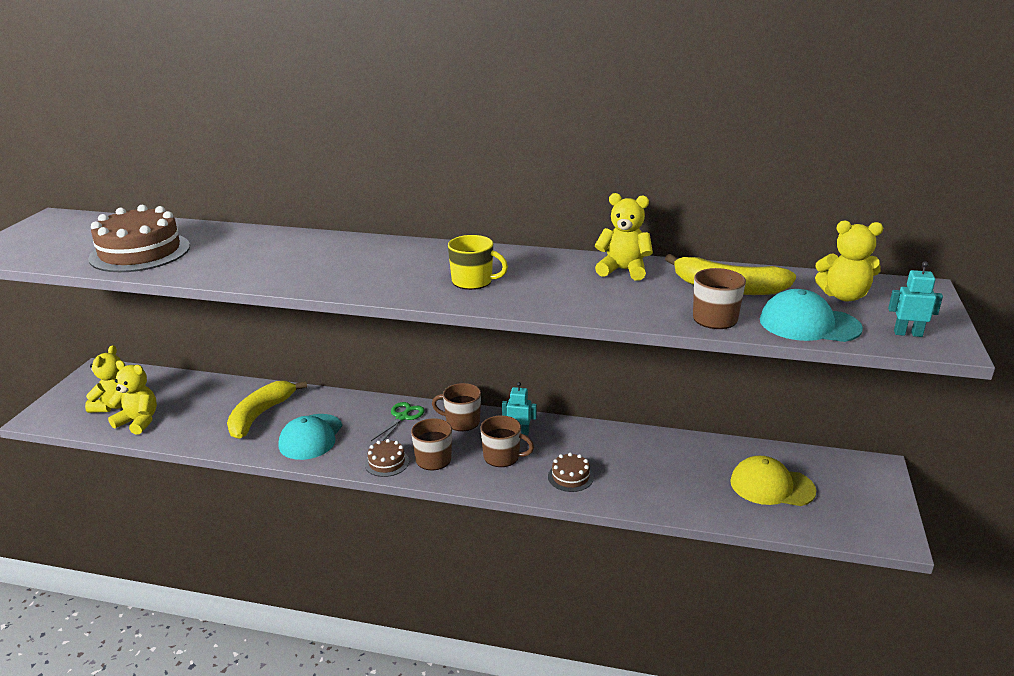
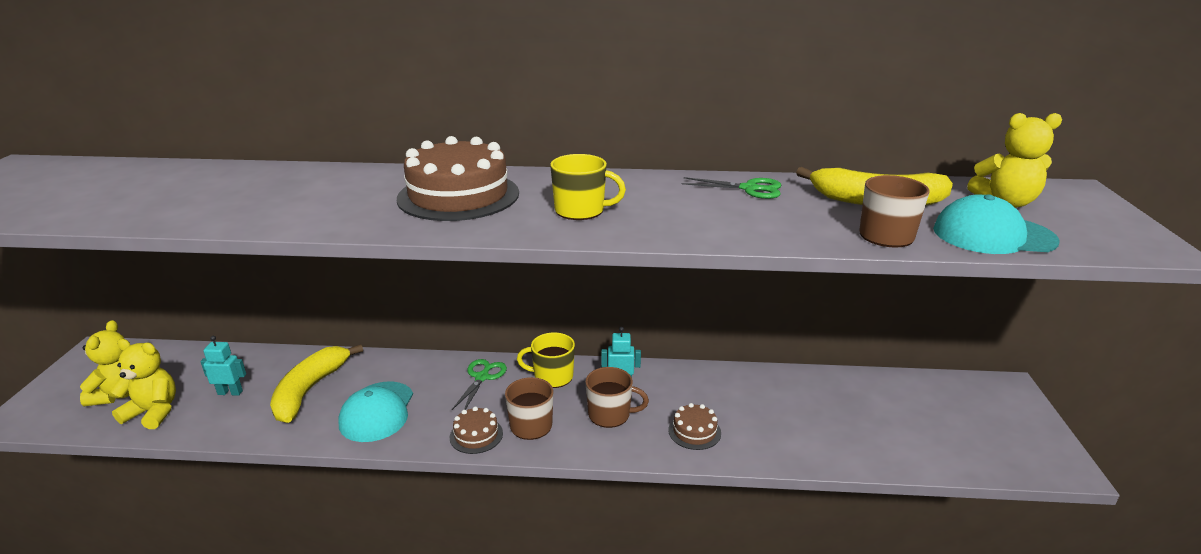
camera: 10 degrees left, 0 degrees up
brown cake [88,205,190,272] -> brown cake moved to [397,136,519,221]
brown mug [432,383,481,431] -> yellow mug [517,332,575,388]
yellow teddy bear [595,193,653,281] -> green scissors [682,177,781,199]
yellow cap [730,455,817,506] -> none
turquoise robot [888,261,943,337] -> turquoise robot moved to [200,336,246,396]

